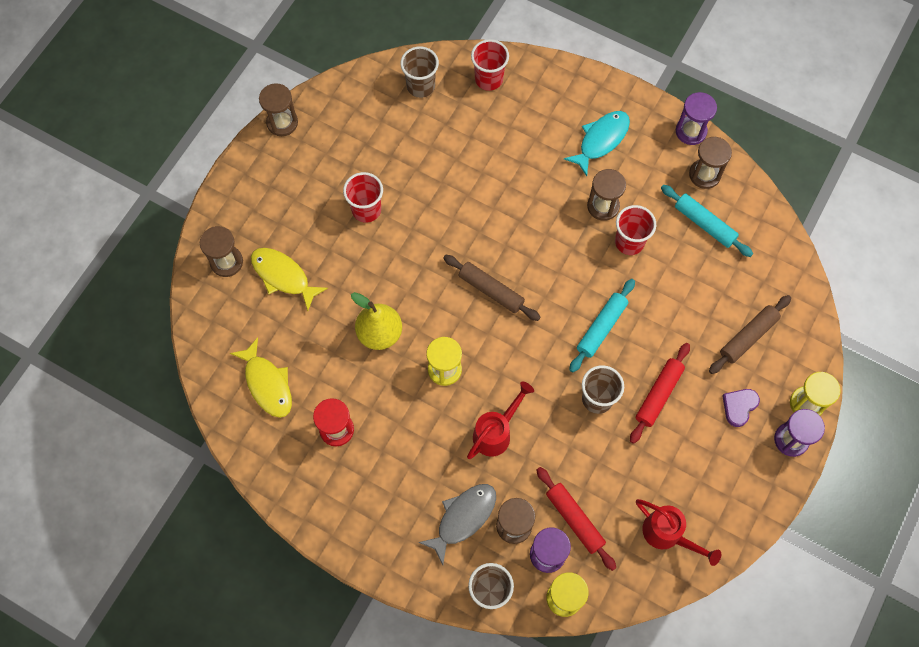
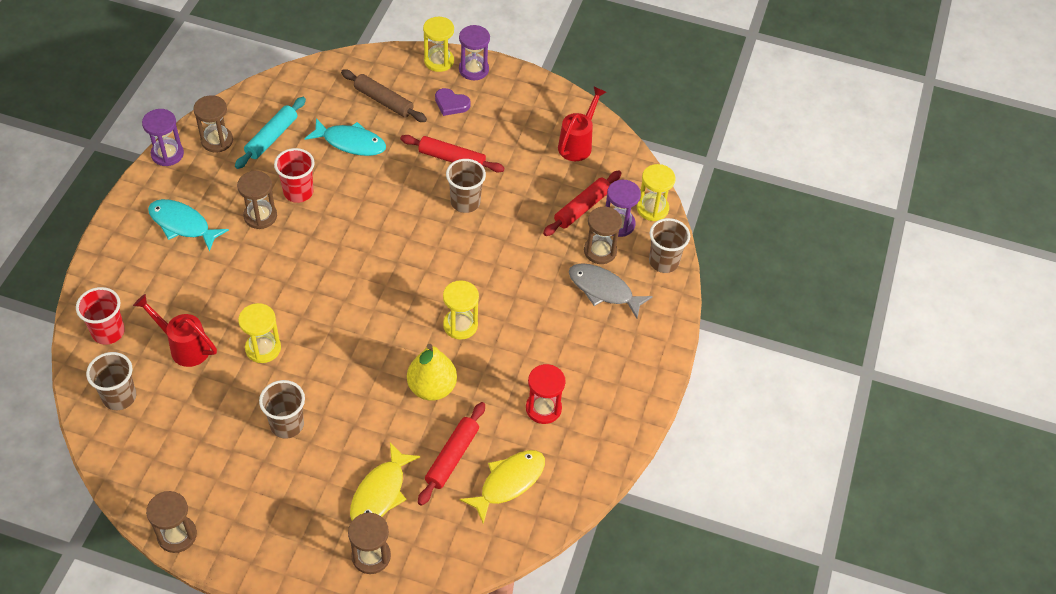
camera: 105 degrees left, 15 degrees down
red cup [343,172,383,223] -> brown cup [259,380,305,439]
brown rolling pin [443,255,541,321] -> none
red watering can [467,381,534,459] -> red watering can moved to [133,294,217,367]
turquoise rolling pin [569,279,635,372] -> none
none -> yellow hourglass [238,303,281,363]
none -> turquoise fish [304,118,386,156]
none -> red rolling pin [418,402,485,506]

